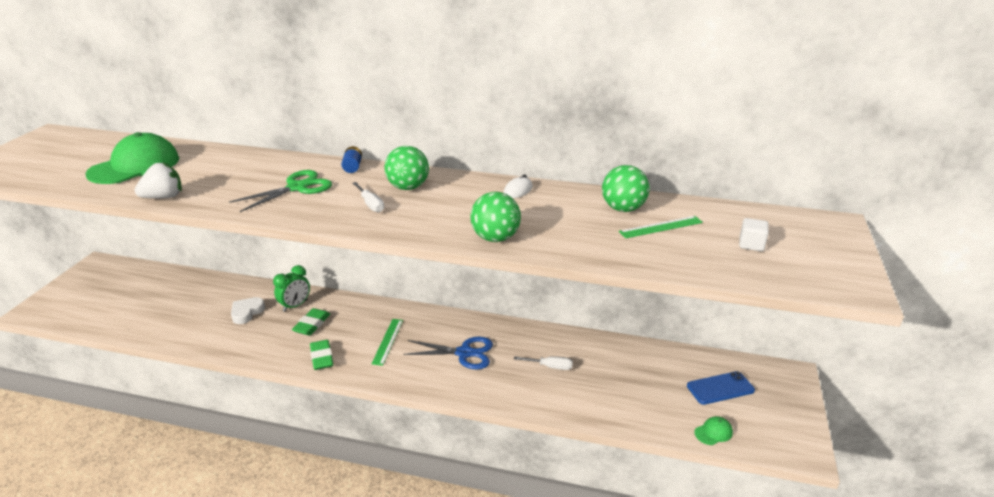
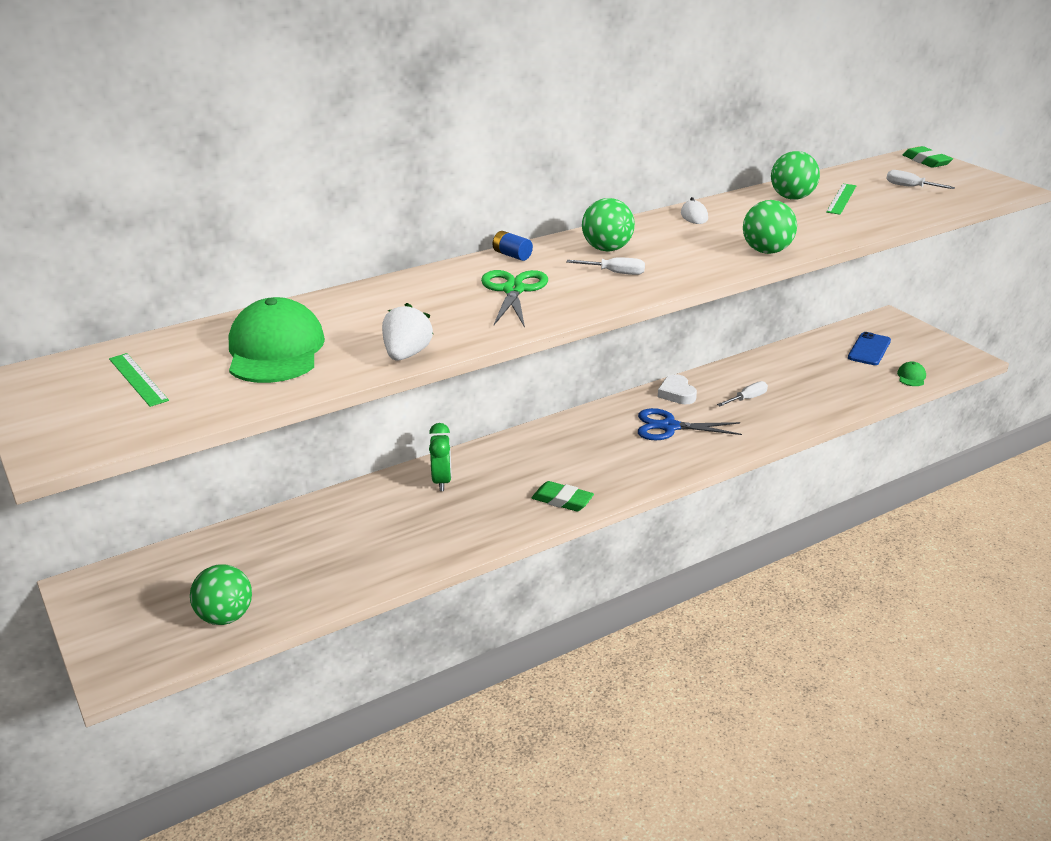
camera: 45 degrees left, 0 degrees up
white heart [231,297,265,324] -> white heart moved to [658,374,697,404]
green eraser [292,308,330,336] -> green eraser moved to [903,146,953,168]
green ruler [372,319,403,366] -> green ruler moved to [109,353,169,407]
blue scissors [403,337,493,370] -> blue scissors turned 135 degrees counterclockwise [638,408,742,440]
white cube [739,218,769,251] -> white screwdriver [886,170,955,189]
none -> green ball [190,564,252,625]

